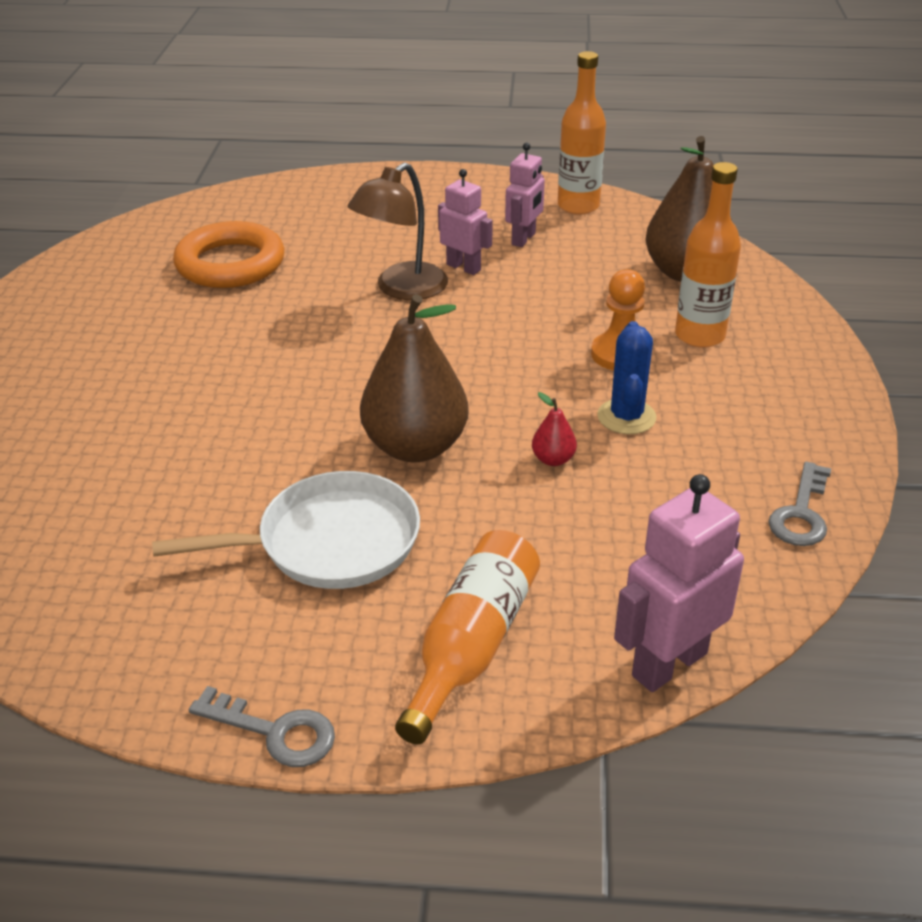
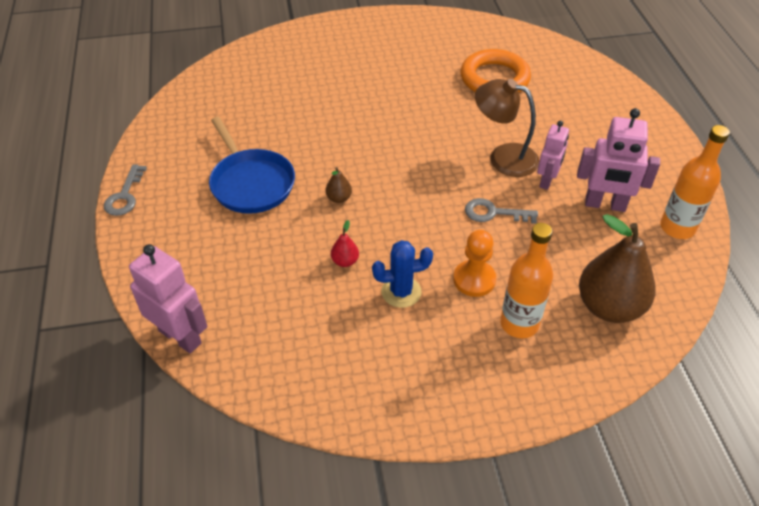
camera: 75 degrees right, 10 degrees up
white pan [152,471,420,589] -> blue pan [209,117,295,214]
brown pear [360,294,468,462] -> brown pear [326,167,352,203], size x0.41
orange bottle [395,530,540,744] -> none
pink robot [505,143,545,247] -> pink robot [577,108,660,212], size x1.53
grey key [769,462,831,546] -> grey key moved to [465,198,538,224]

